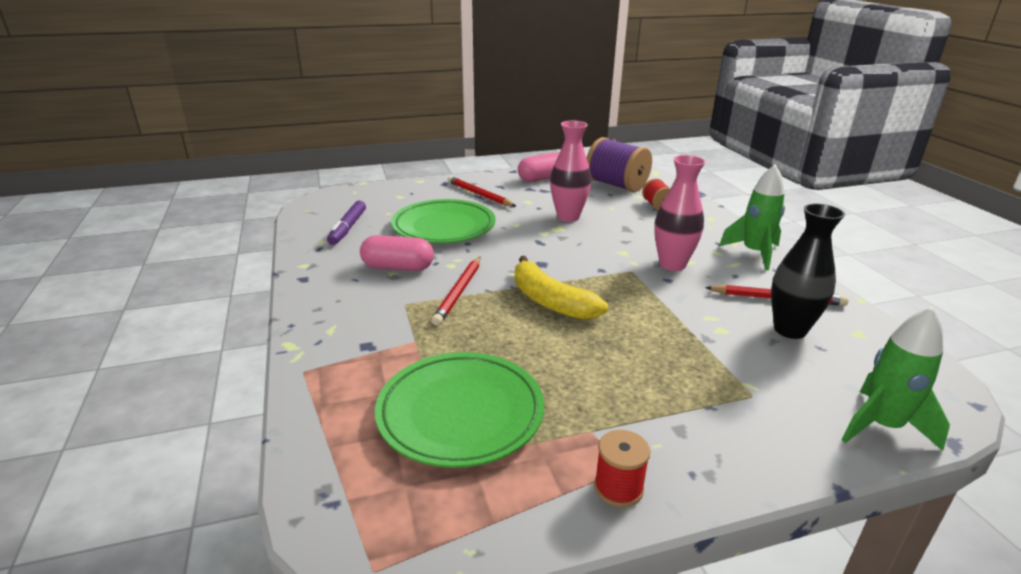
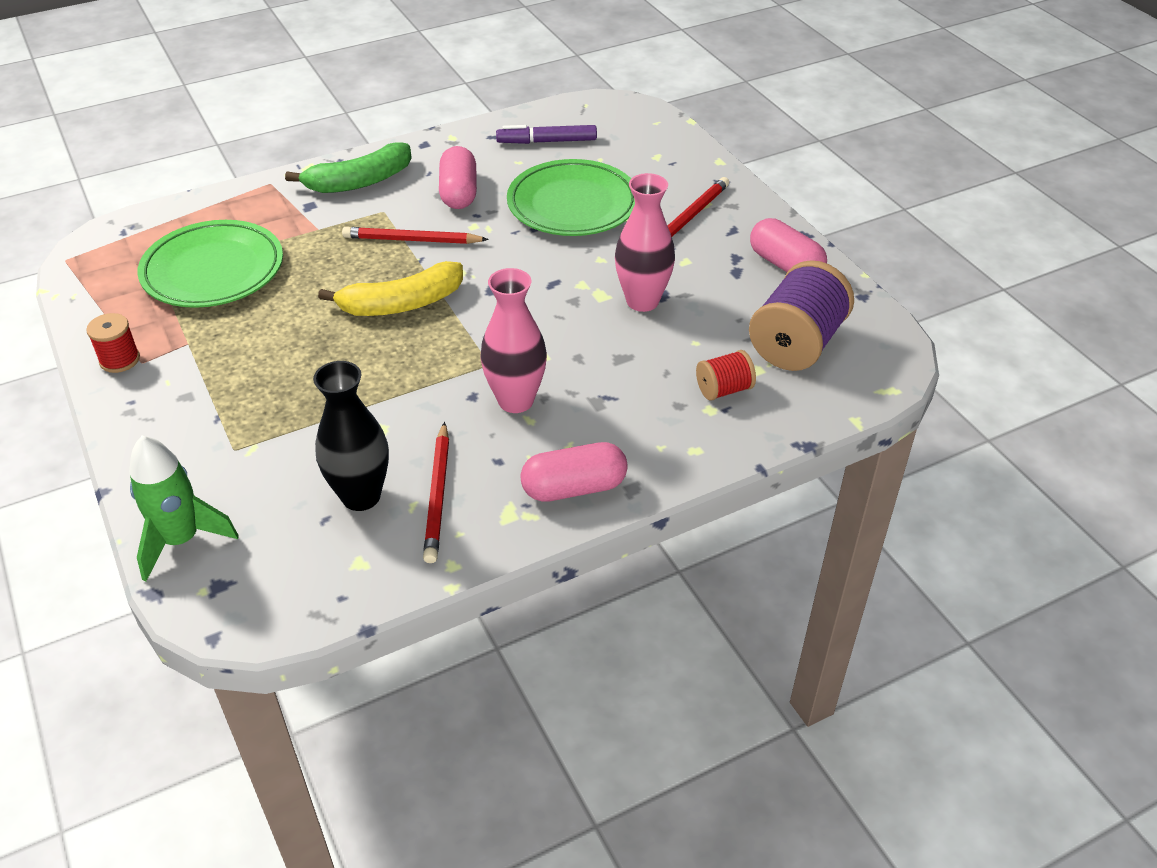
camera: 80 degrees right, 15 degrees up
yellow banana [515,256,608,320] -> yellow banana turned 150 degrees counterclockwise [318,261,463,316]
green rocket [719,165,785,270] -> pink capsule [520,442,628,502]
none -> green banana [285,142,412,193]

